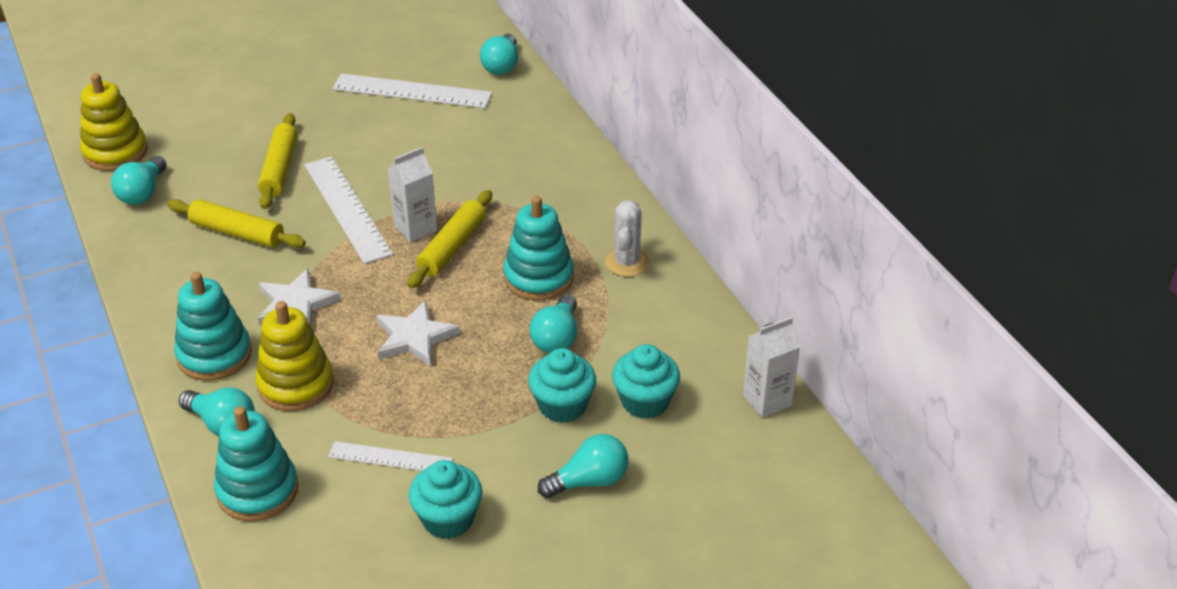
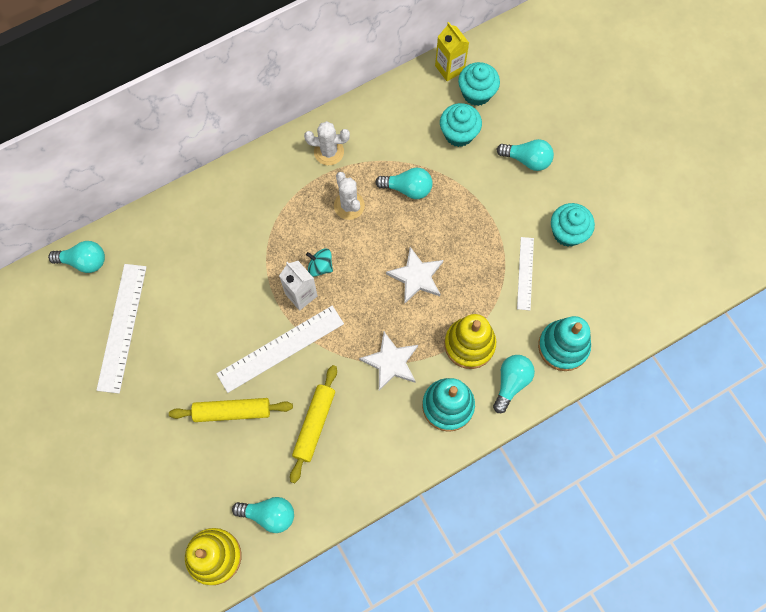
camera: 95 degrees left, 30 degrees up
yellow rolling pin [408,190,492,288] -> turquoise spinning top [306,249,333,277]
turquoise stacking toy [503,196,574,301] -> white cactus [334,172,365,220]
turquoise cupcake [528,348,596,423] -> turquoise cupcake moved to [458,62,500,106]
turquoise light bulb [538,434,629,498] -> turquoise light bulb turned 135 degrees clockwise [496,139,554,171]
white carton [743,317,800,418] -> yellow carton [435,22,469,81]

